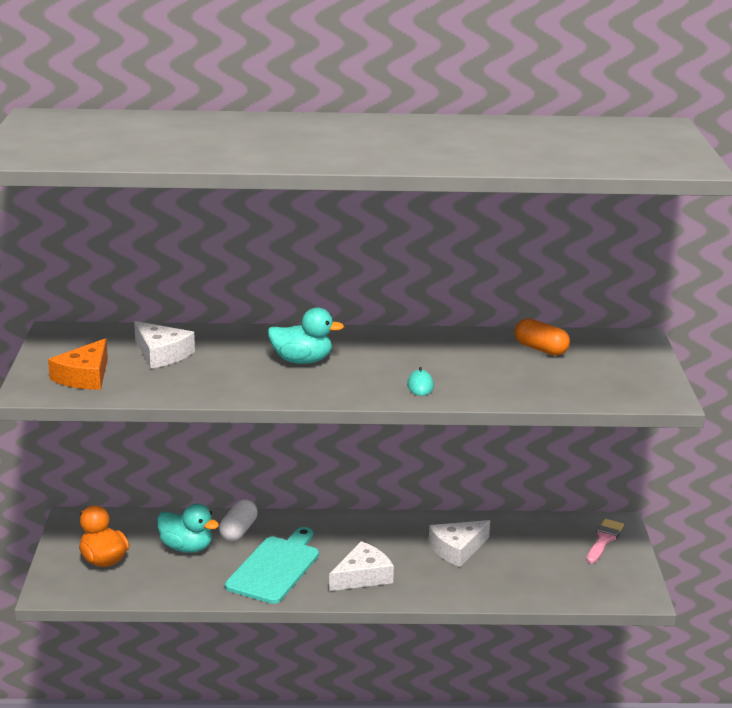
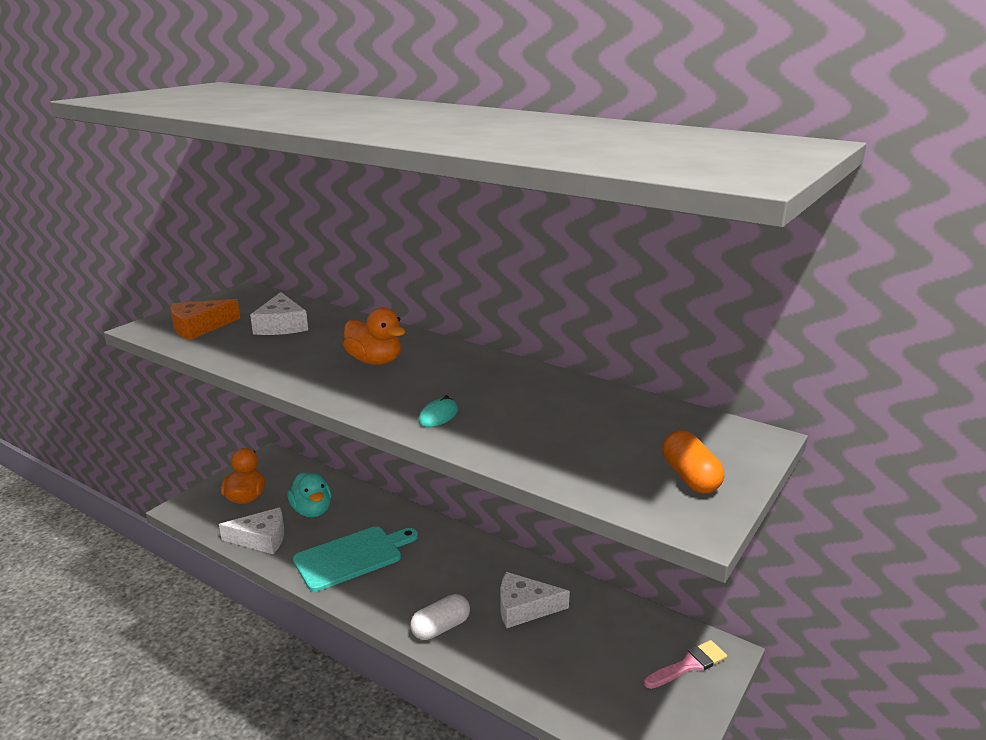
camera: 35 degrees right, 0 degrees up
white capsule [219,499,258,541] -> white capsule moved to [410,594,470,640]
turquoise duck [268,307,344,364] -> orange duck [343,307,405,365]
white cheese [329,541,394,591] -> white cheese moved to [219,507,284,554]
orange capsule [514,318,570,356] -> orange capsule moved to [662,430,724,493]

